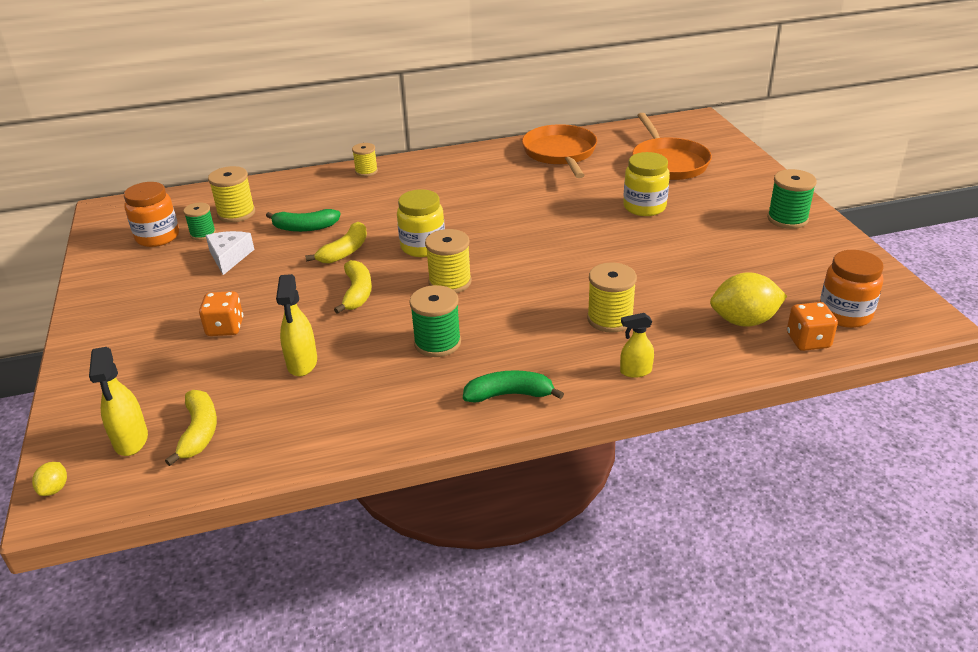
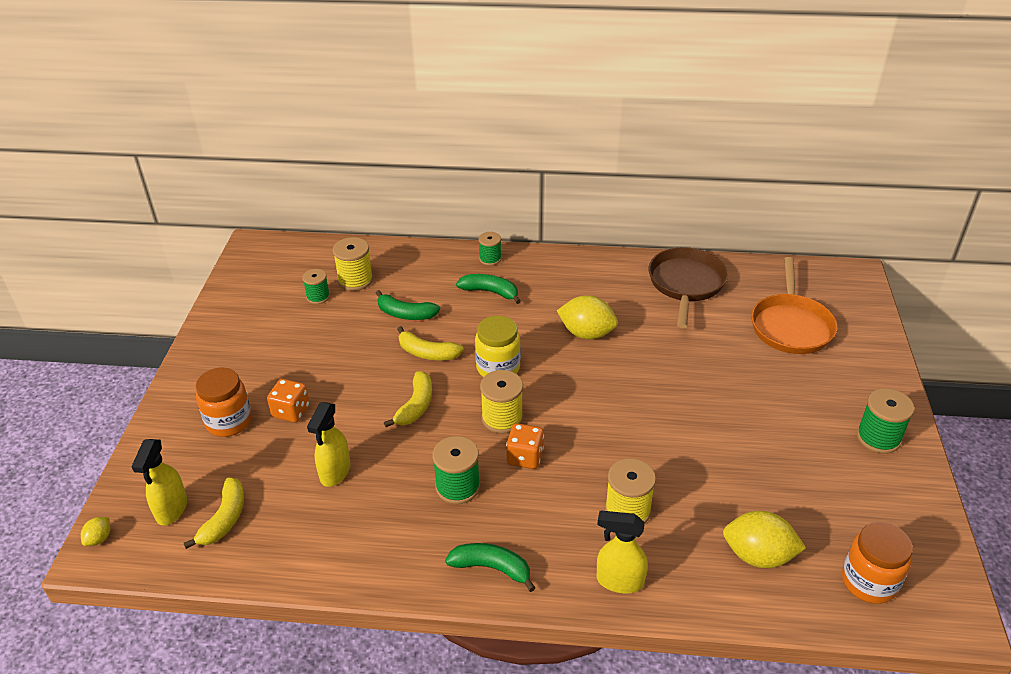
camera: 20 degrees right, 5 degrees up
orange jar [124,182,179,247] -> orange jar moved to [196,368,252,437]
white cheese [205,231,254,275] -> none
yellow banana [305,222,367,264] -> yellow banana turned 60 degrees clockwise [397,326,464,360]
yellow spool [352,143,378,177] -> green spool [478,232,502,266]
orange pan [522,124,597,178] -> brown pan [649,247,728,328]
yellow spray bottle [620,313,654,378] -> yellow spray bottle [597,511,648,593], size x1.50
yellow jar [623,152,670,216] -> none
orange dice [787,302,838,351] -> orange dice moved to [506,423,544,469]
none -> green banana [456,274,521,304]
none -> yellow lemon [557,295,618,339]

